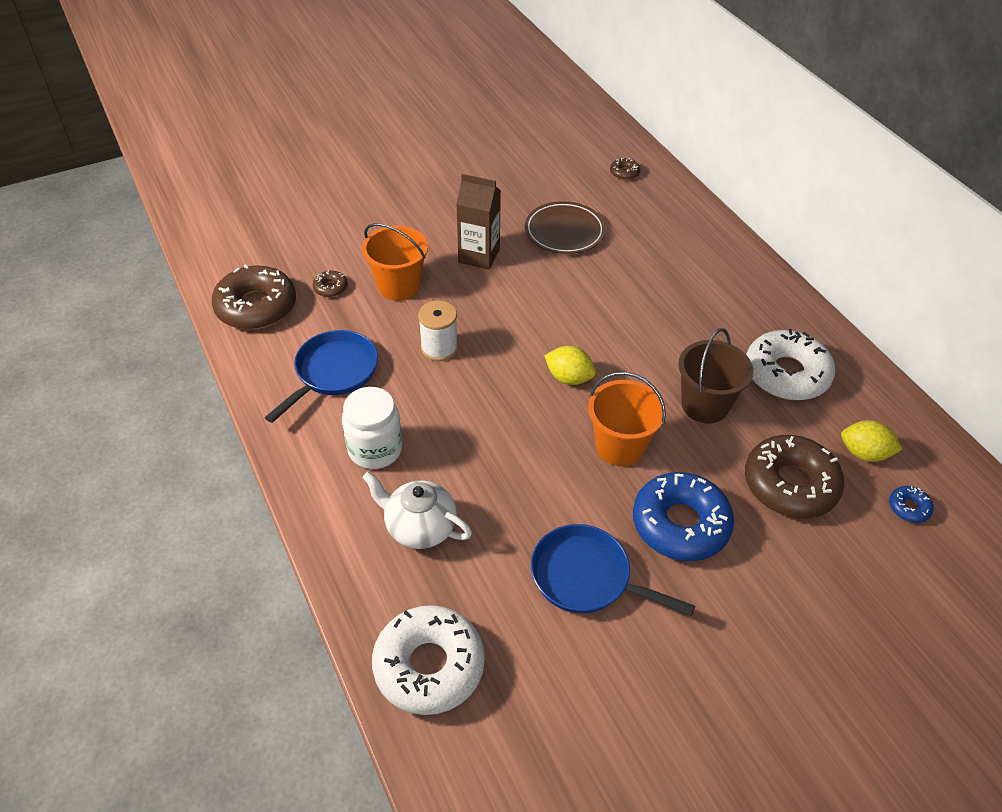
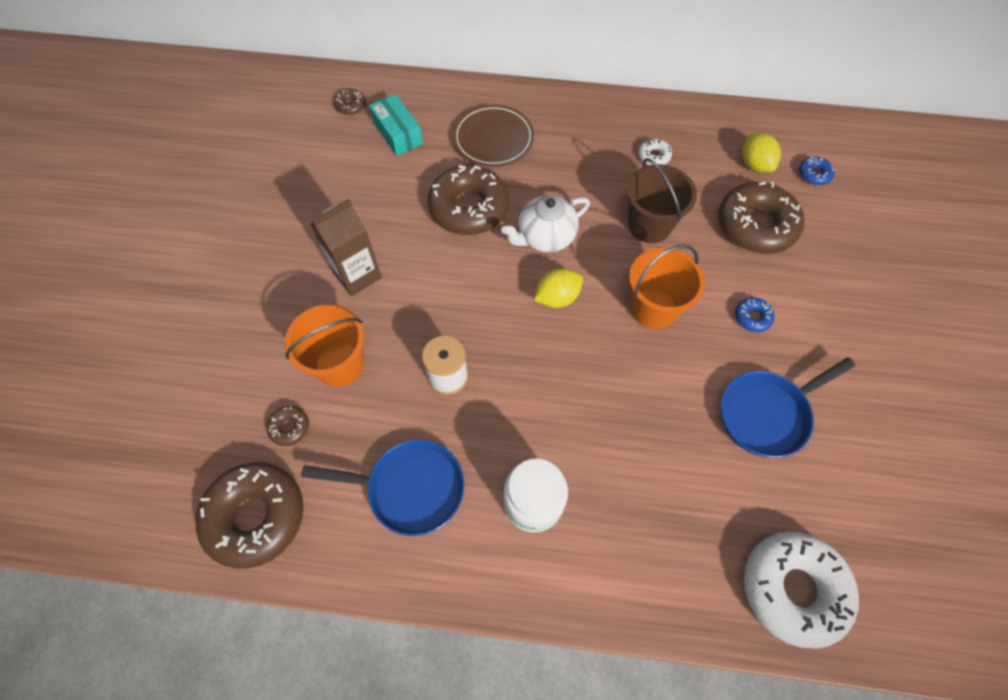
camera: 55 degrees left, 15 degrees up
blue pan [265,330,378,423] -> blue pan turned 120 degrees clockwise [301,440,464,536]
white teapot [362,472,472,549] -> white teapot moved to [501,195,590,252]
brown plate [525,201,606,254] -> brown plate moved to [453,104,534,167]
blue donut [633,472,734,561] -> blue donut [735,297,774,332], size x0.43
white donut [746,329,835,400] -> white donut [638,139,672,165], size x0.43
yellow lemon [841,420,903,462] -> yellow lemon turned 75 degrees counterclockwise [742,133,781,173]
none -> turquoise box [369,94,423,156]
none -> brown donut [428,165,509,235]

